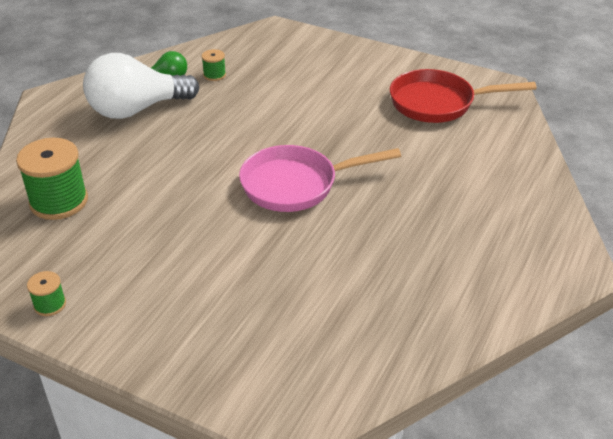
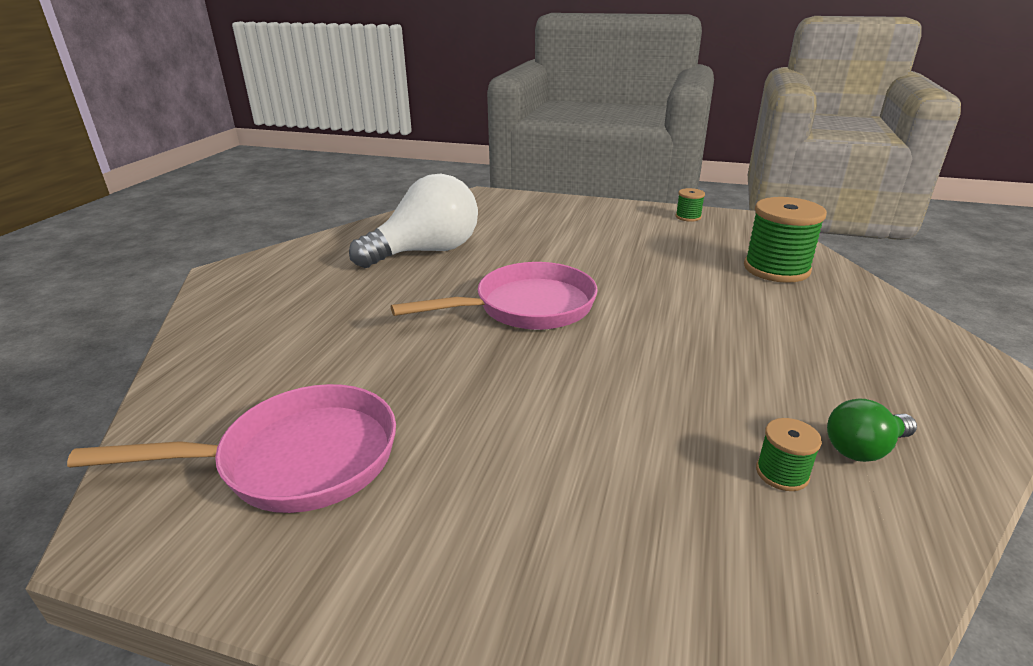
camera: 170 degrees right, 10 degrees down
white light bulb [83,53,199,119] -> white light bulb moved to [349,174,478,268]
red pan [390,69,537,123] -> pink pan [67,384,396,513]

